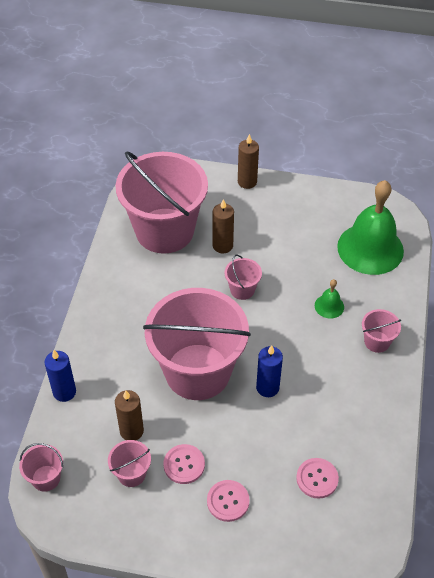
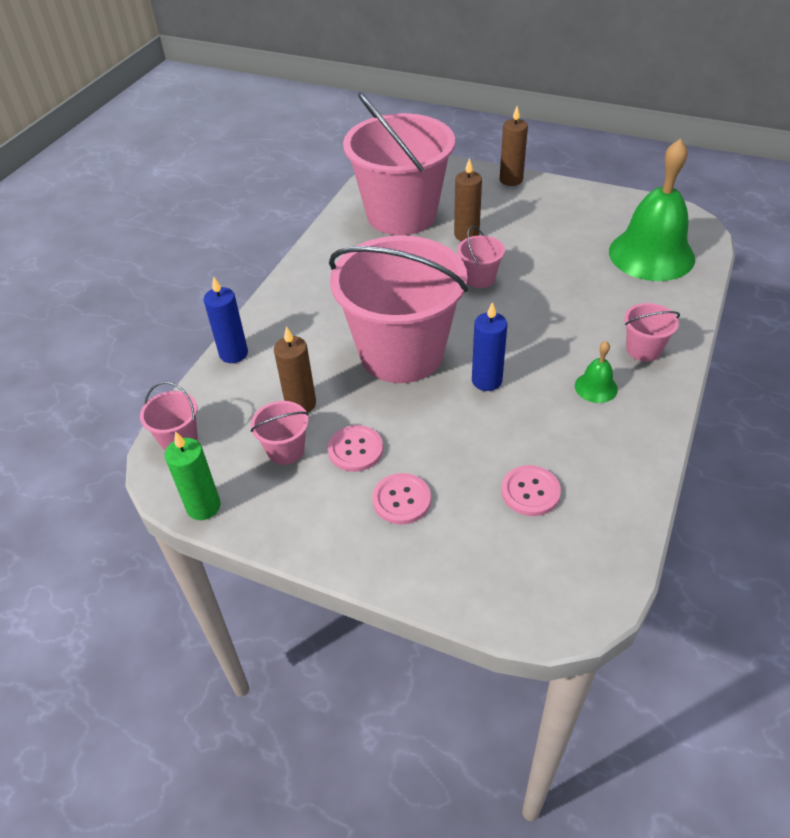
camera: 15 degrees right, 5 degrees down
green bell [315,279,344,319] -> green bell moved to [575,341,618,403]
none -> green candle [165,431,221,520]

